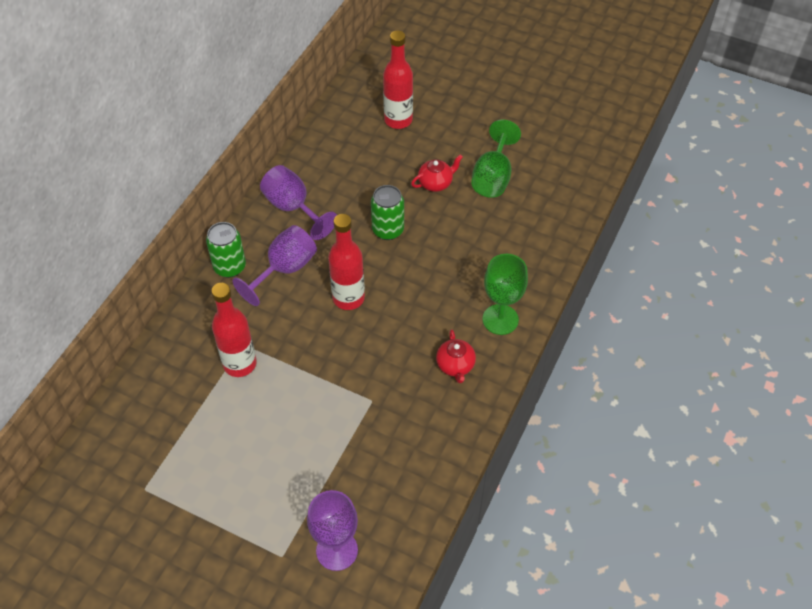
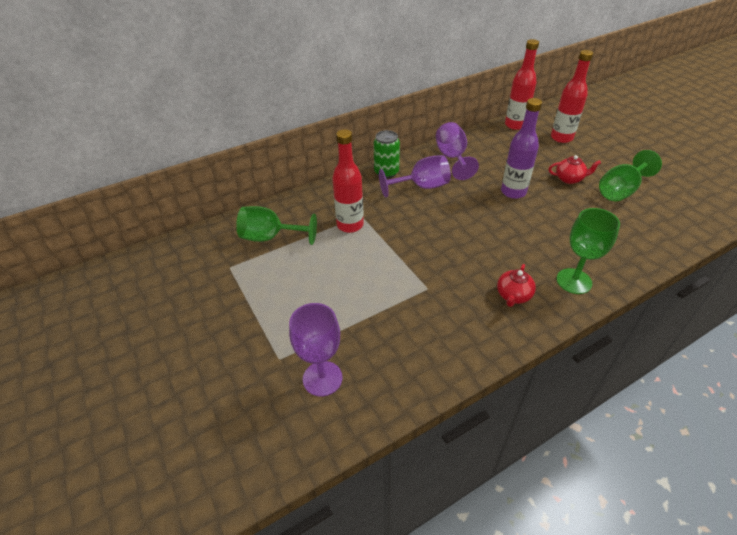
camera: 35 degrees right, 10 degrees down
red bottle [328,214,365,310] -> red bottle moved to [505,39,539,130]
green can [371,185,404,240] -> purple bottle [501,98,542,199]
none -> green goblet [236,206,317,245]

